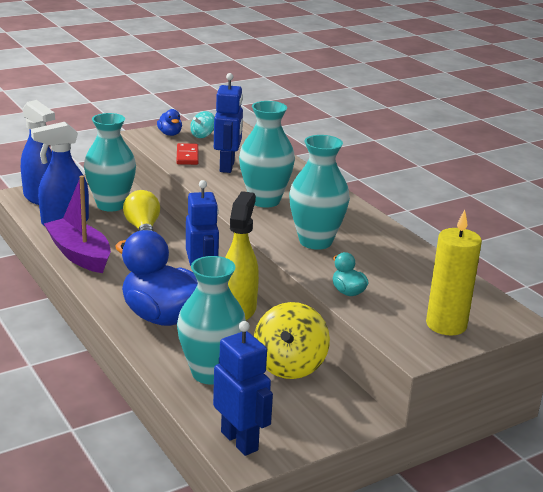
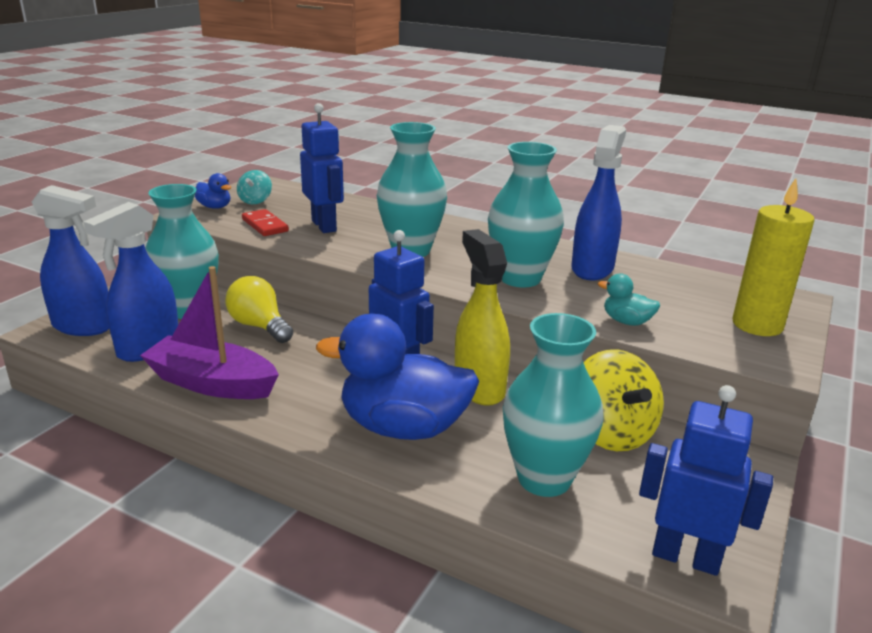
camera: 30 degrees left, 0 degrees up
none -> blue spray bottle [571,125,626,280]

